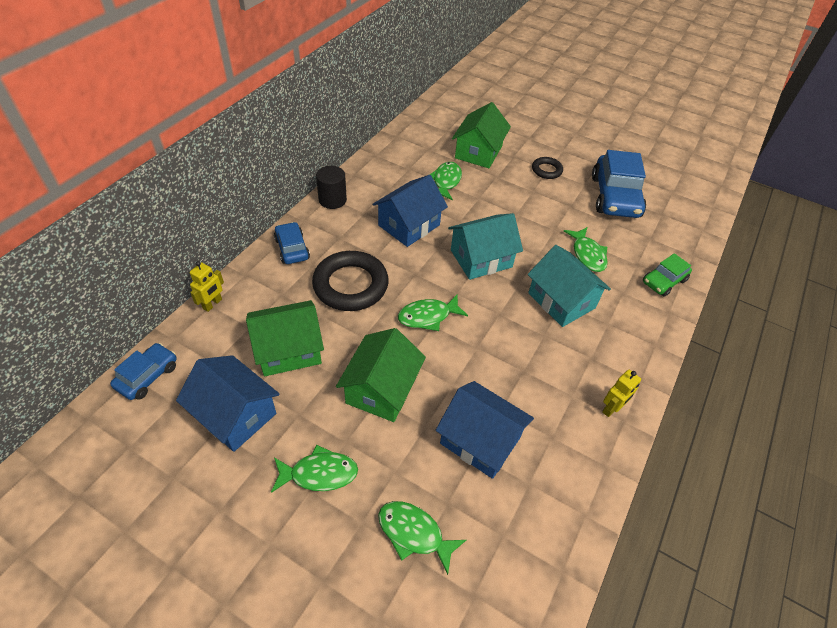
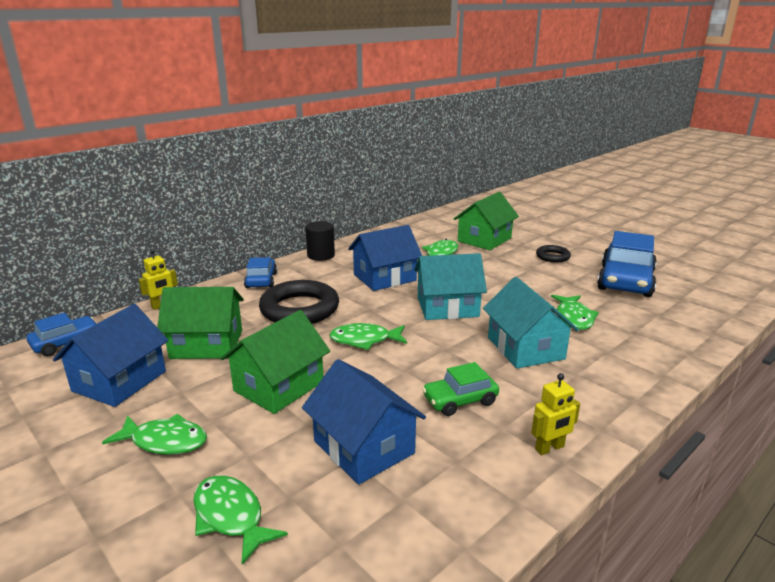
camera: 20 degrees right, 25 degrees down
blue house [176,355,280,452] -> blue house turned 60 degrees clockwise [53,304,168,407]
green car [643,253,692,297] -> green car moved to [422,362,499,416]

